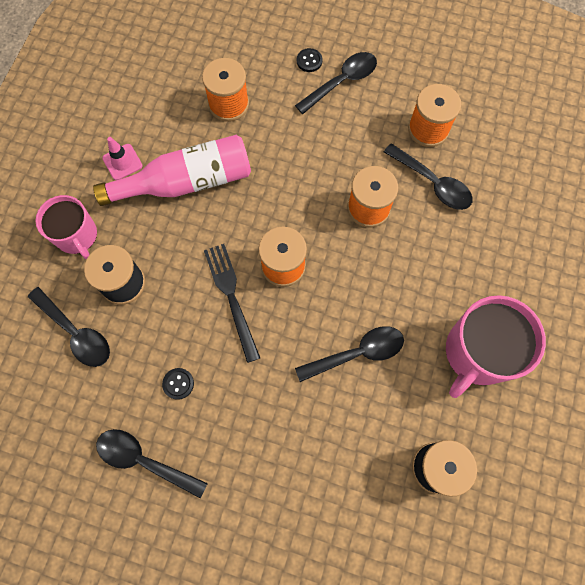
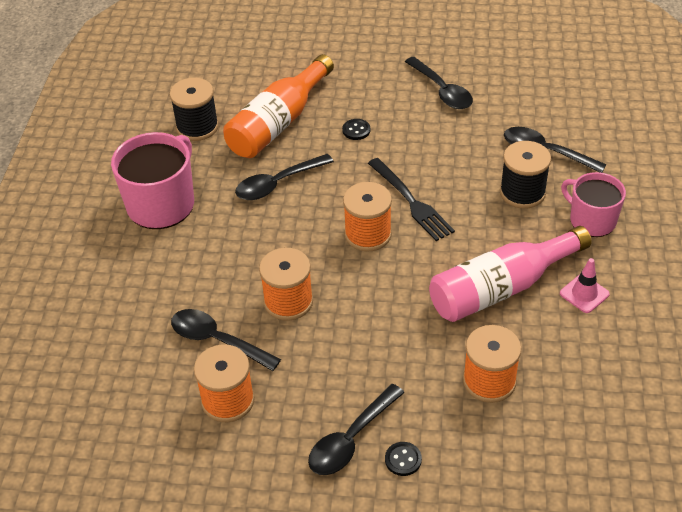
camera: 170 degrees right, 25 degrees down
black spoon [96,429,208,498] -> black spoon turned 45 degrees clockwise [405,57,473,109]
black button [162,368,194,400] -> black button moved to [342,119,370,140]
none -> orange bottle [223,54,334,158]

